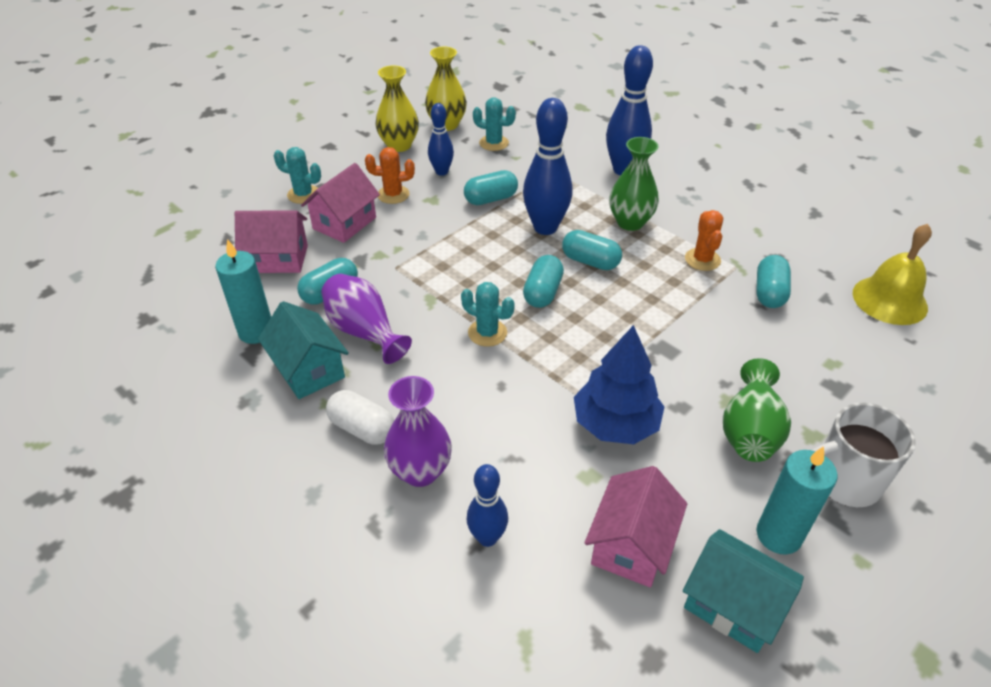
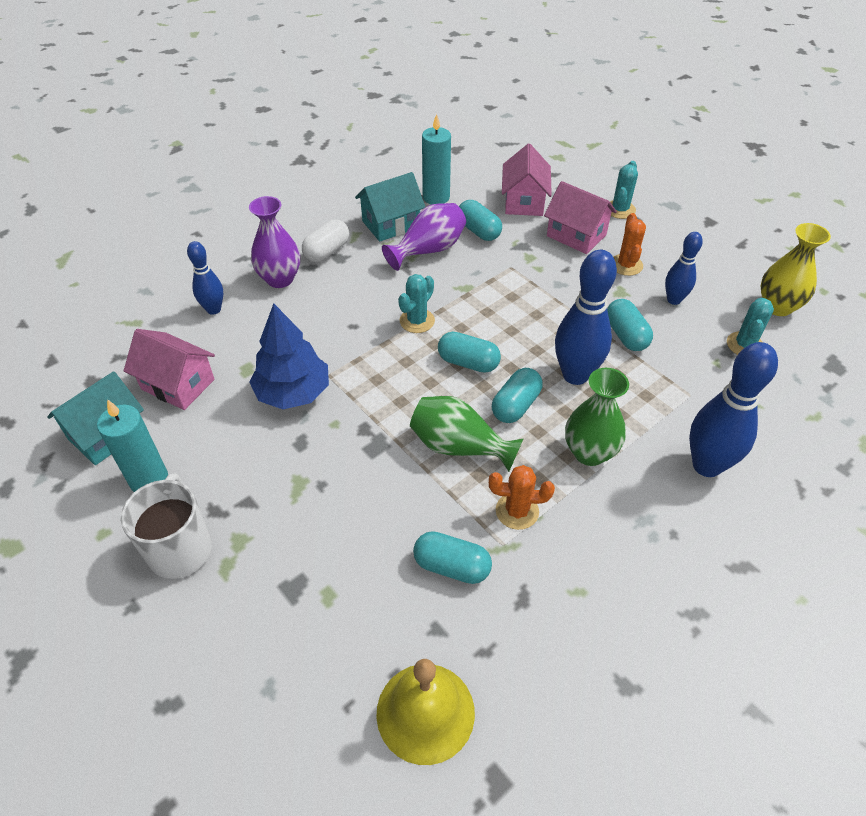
camera: 95 degrees right, 5 degrees up
yellow vase [376,65,419,152] -> none
green vase [723,358,791,462] -> green vase moved to [410,396,524,472]

